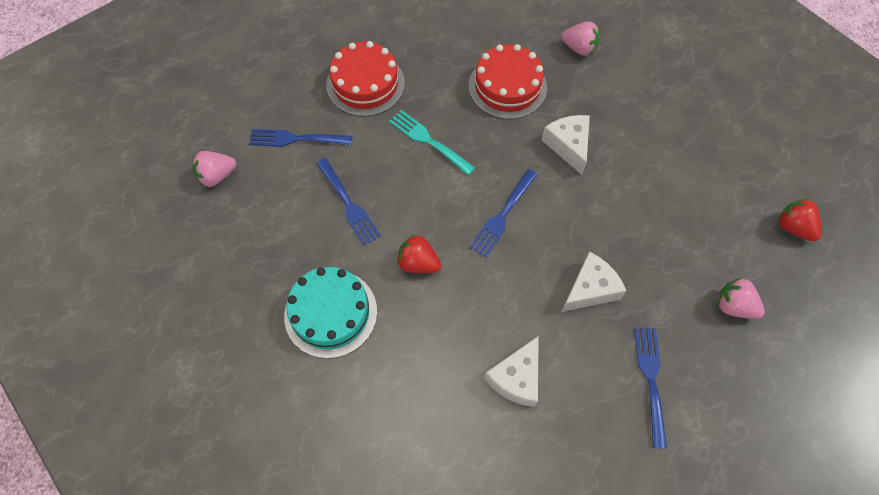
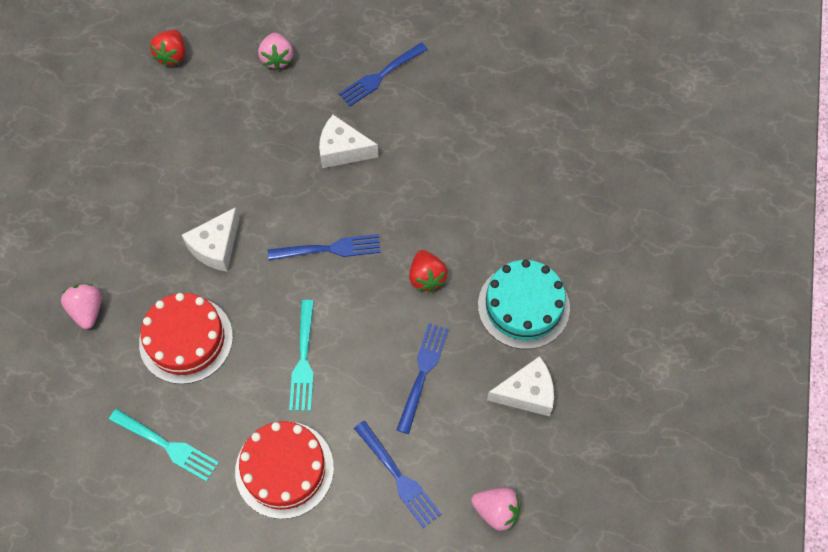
camera: 130 degrees left, 0 degrees up
white cheese [484,336,539,407] -> white cheese moved to [487,356,554,416]
none -> turquoise fork [109,409,219,482]

